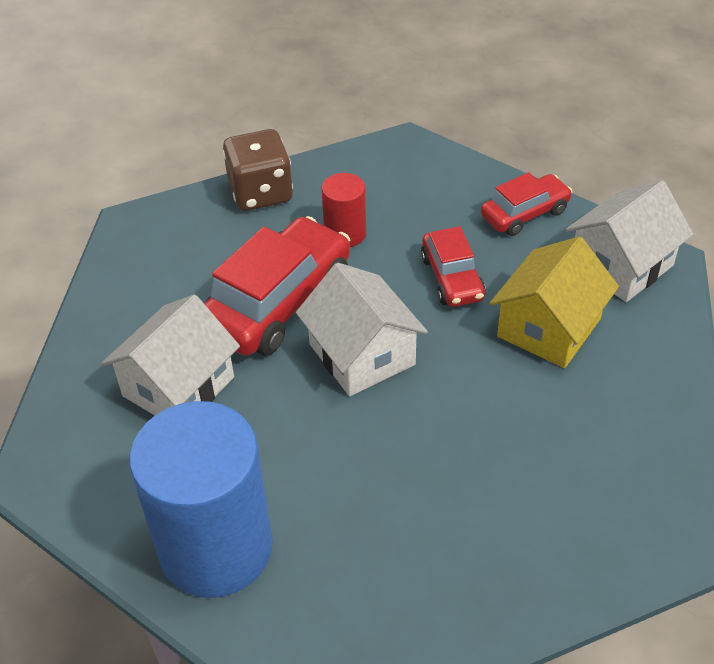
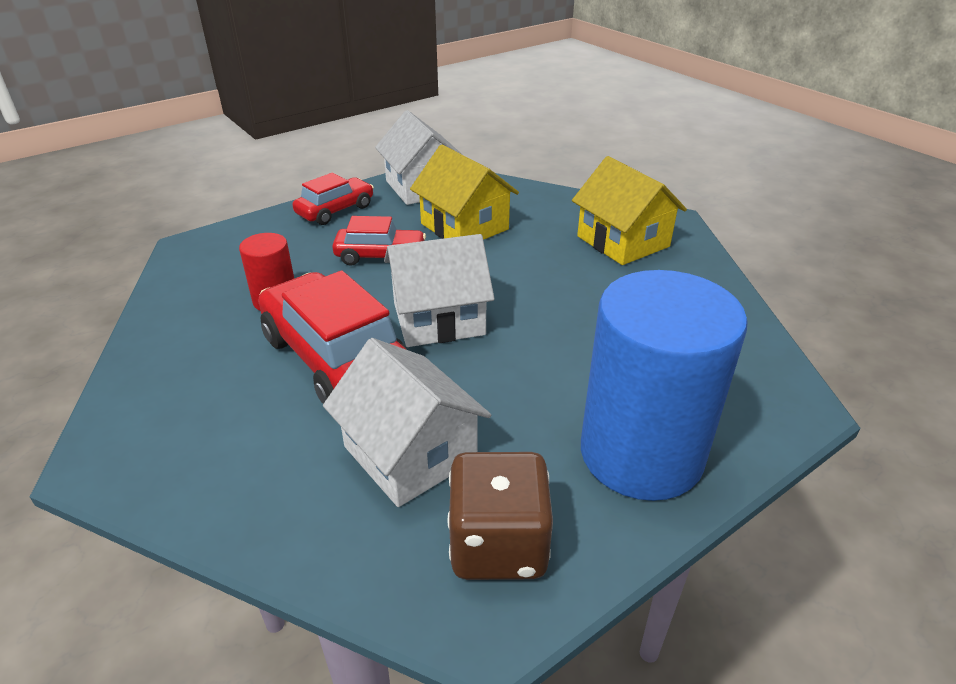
camera: 75 degrees left, 10 degrees down
brown dice [223,129,293,211] -> brown dice moved to [447,452,553,580]
red car [481,172,573,236] -> red car turned 60 degrees clockwise [292,173,374,225]
none -> yellow house [572,156,687,265]

